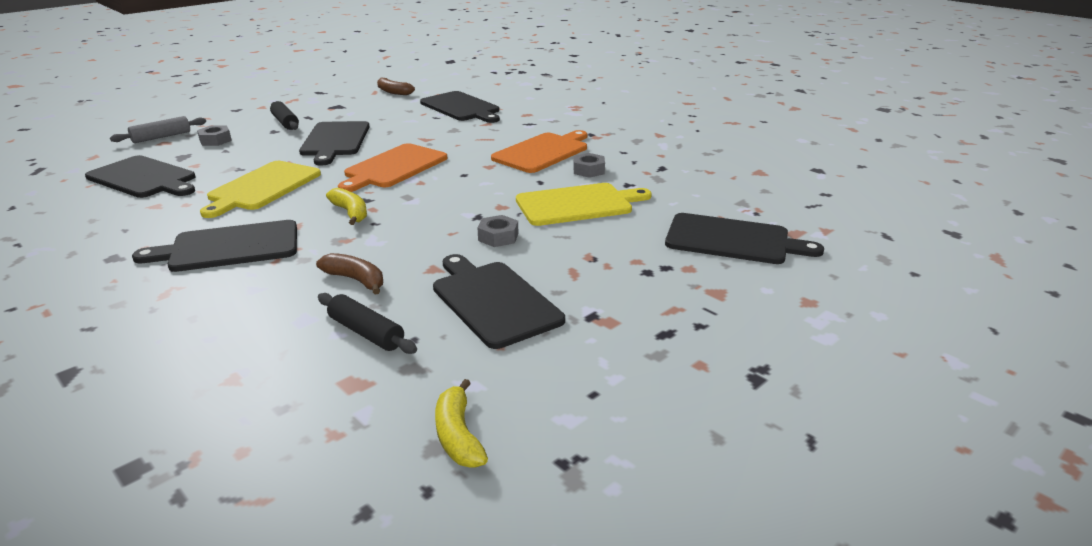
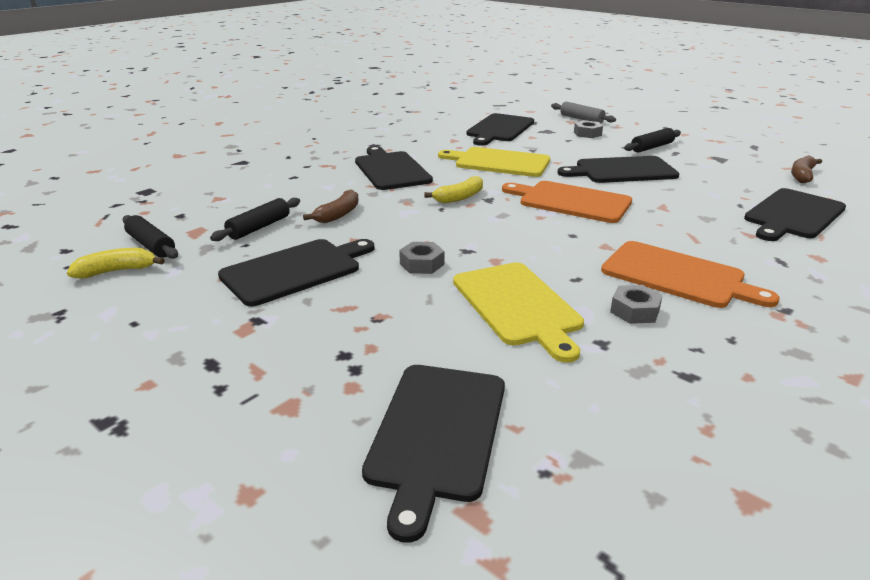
camera: 85 degrees right, 0 degrees up
none -> black rolling pin [123,215,178,259]

